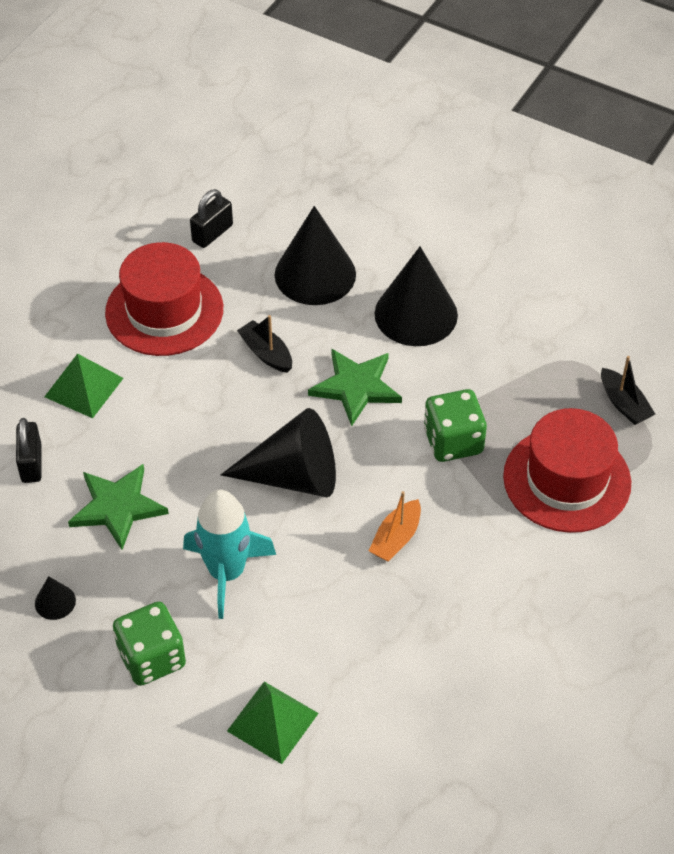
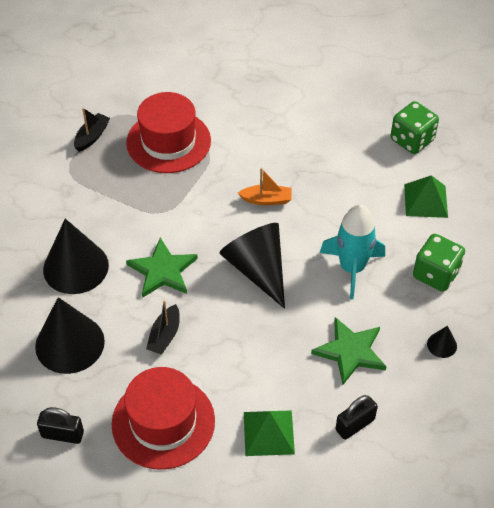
camera: 120 degrees left, 0 degrees up
green dice [424,389,487,462] -> green dice moved to [391,101,439,154]

